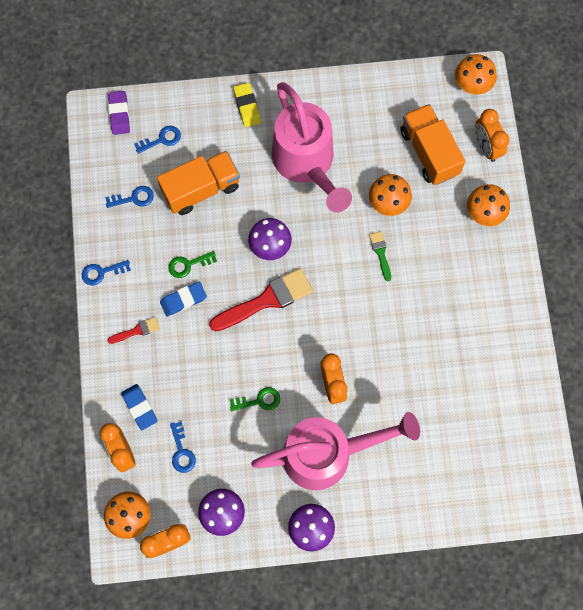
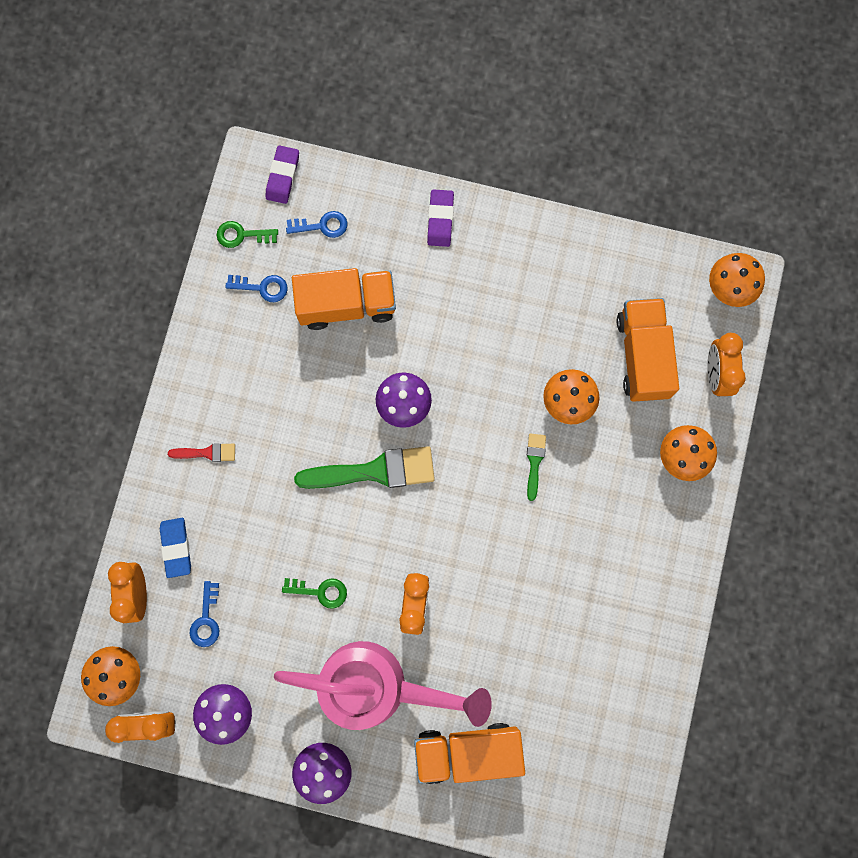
camera: 20 degrees right, 5 degrees up
blue key [82,260,131,285] -> none
blue eraser [160,282,207,317] -> none
green key [168,251,217,278] -> green key moved to [217,221,278,248]
red brush [209,268,313,332] -> green brush [294,446,435,489]
yellow eraser [233,83,261,127] -> purple eraser [427,189,454,247]
pink watering can [272,82,352,212] -> none
none -> orange truck [414,723,525,784]

